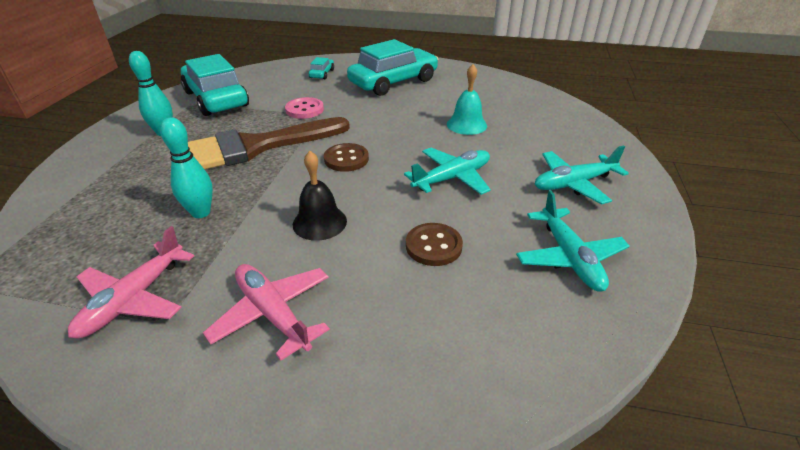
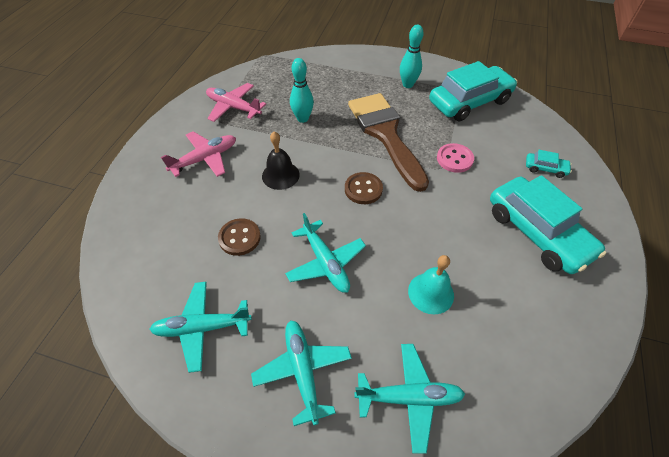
camera: 95 degrees right, 15 degrees up
none -> turquoise plane [354,344,465,454]

